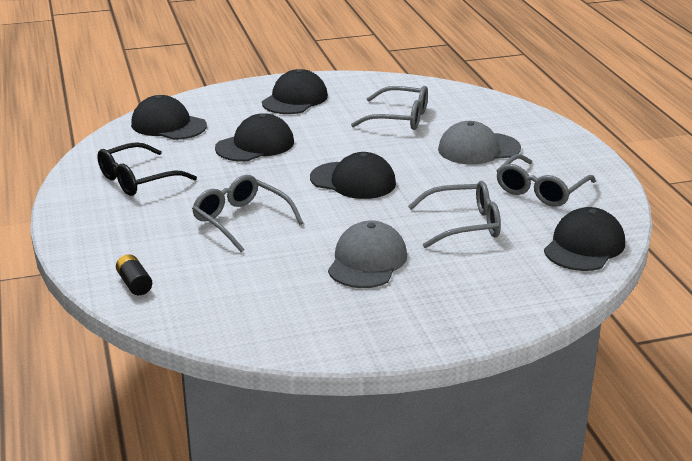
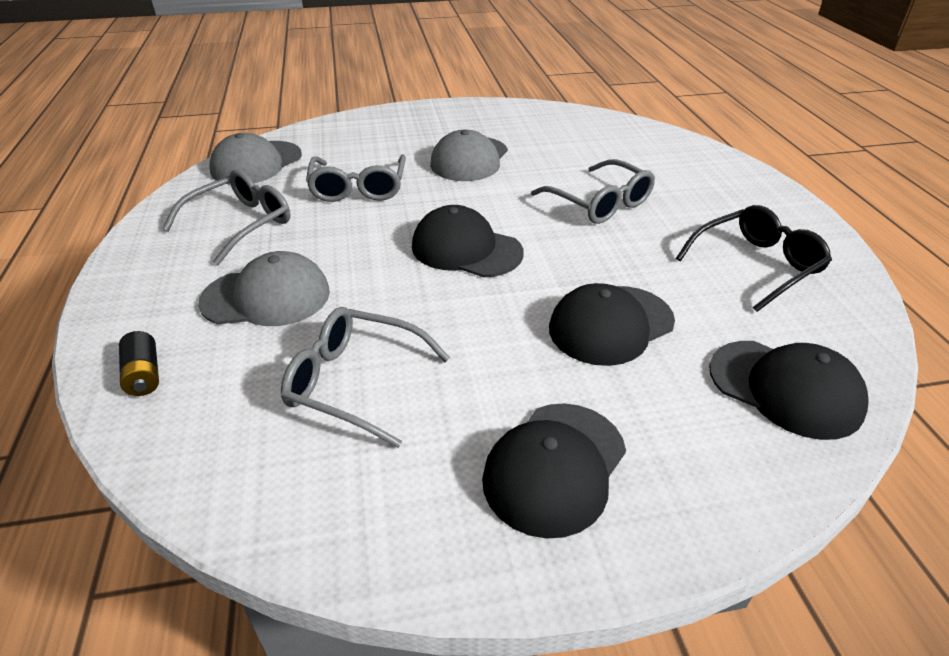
camera: 175 degrees left, 10 degrees up
black battery [116,254,152,295] -> black battery moved to [119,331,159,396]
grey glasses [408,181,501,248] -> grey glasses turned 90 degrees counterclockwise [306,155,406,202]
black cap [544,207,625,271] -> grey cap [209,133,302,185]

